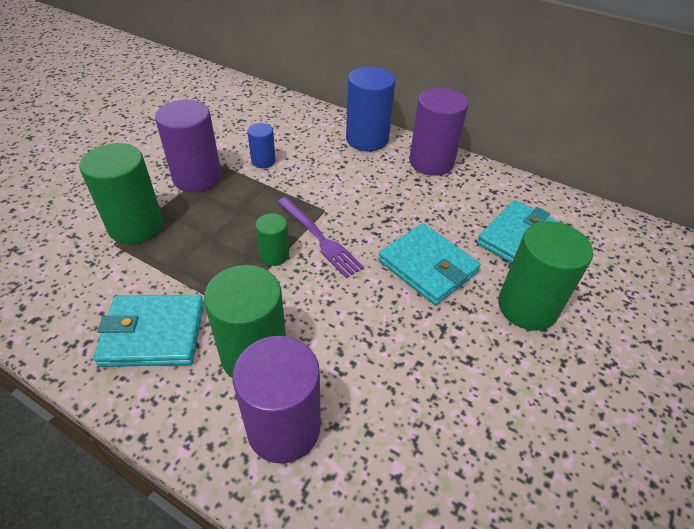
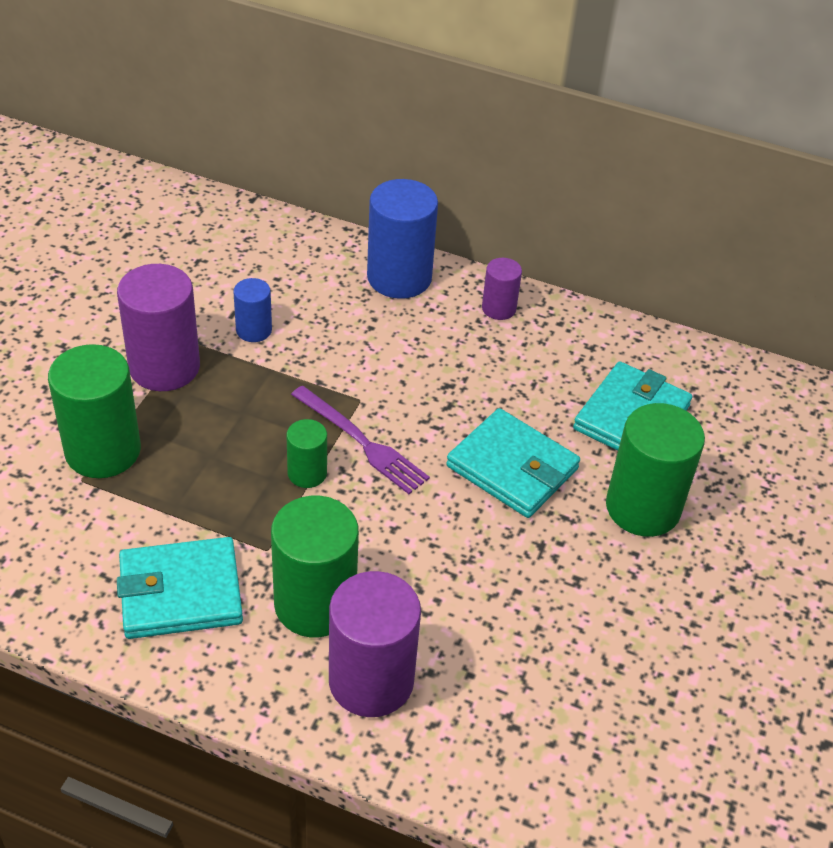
camera: 10 degrees left, 0 degrees up
purple cylinder [409,88,468,176] -> purple cylinder [482,258,522,320], size x0.52

